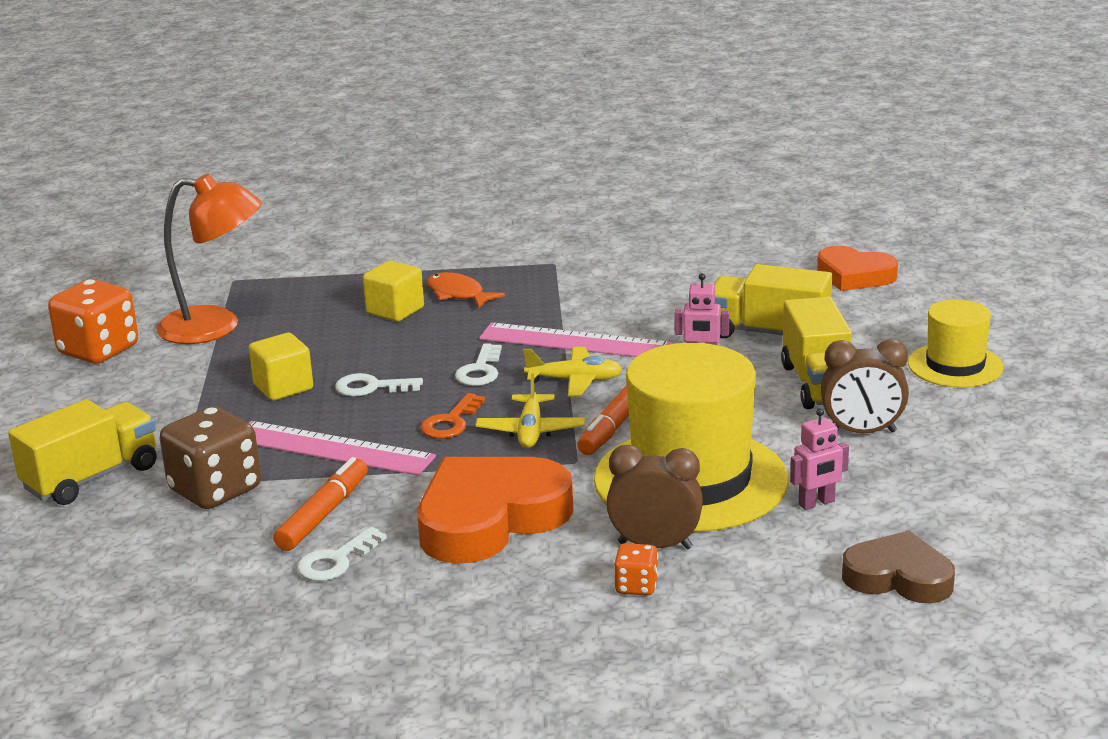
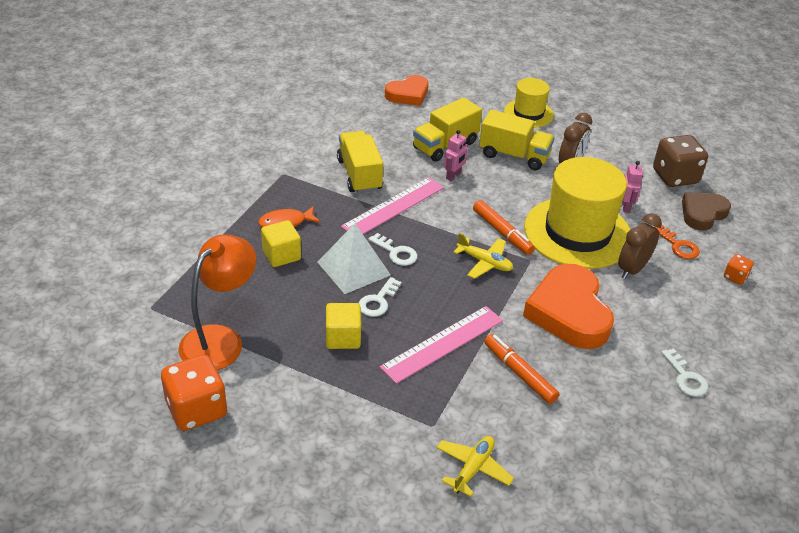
camera: 65 degrees left, 15 degrees up
yellow truck [8,399,157,505] -> yellow truck moved to [337,131,383,193]
brown dice [160,406,261,509] -> brown dice moved to [653,135,708,187]
white key [297,527,387,581] -> white key moved to [661,348,708,397]
orange key [420,393,485,439] -> orange key moved to [655,225,700,259]
yellow plane [523,347,622,397] -> yellow plane moved to [436,436,514,497]
orange dice [614,543,659,596] -> orange dice moved to [724,254,754,285]
none -> white pyramid [318,224,391,294]

